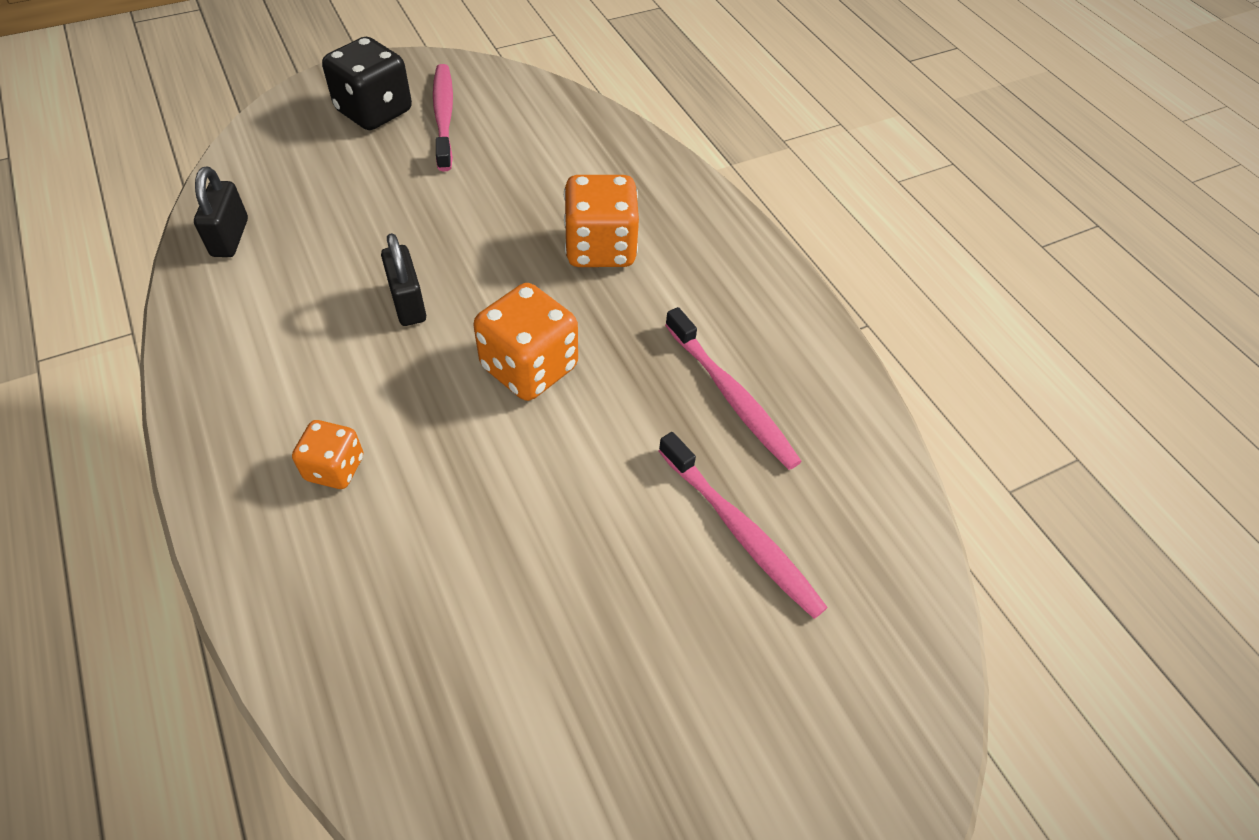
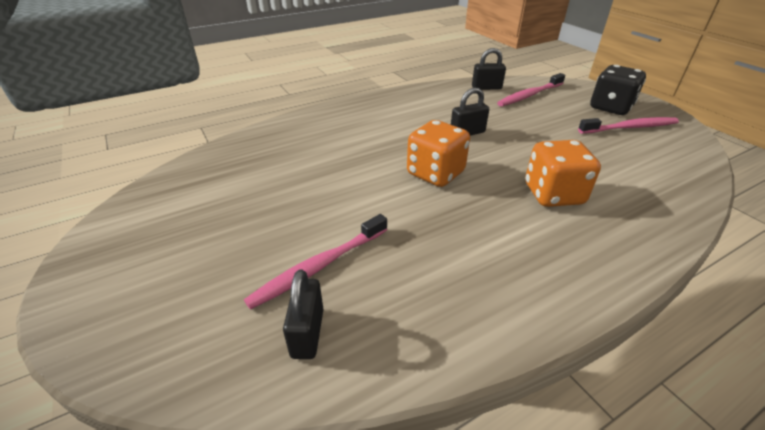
camera: 90 degrees right, 15 degrees down
orange dice [292,420,363,489] -> none
pink toothbrush [665,307,802,470] -> pink toothbrush moved to [497,73,565,106]
none -> black padlock [283,269,323,359]

